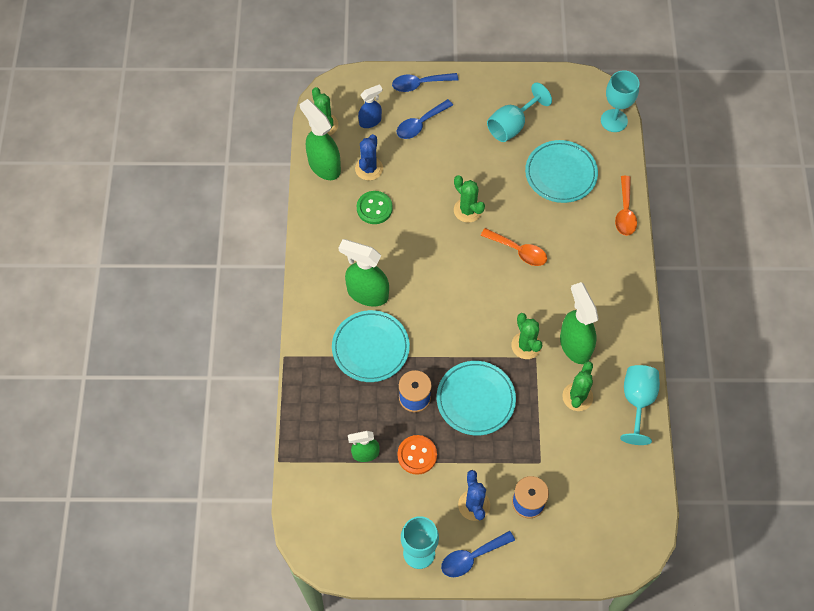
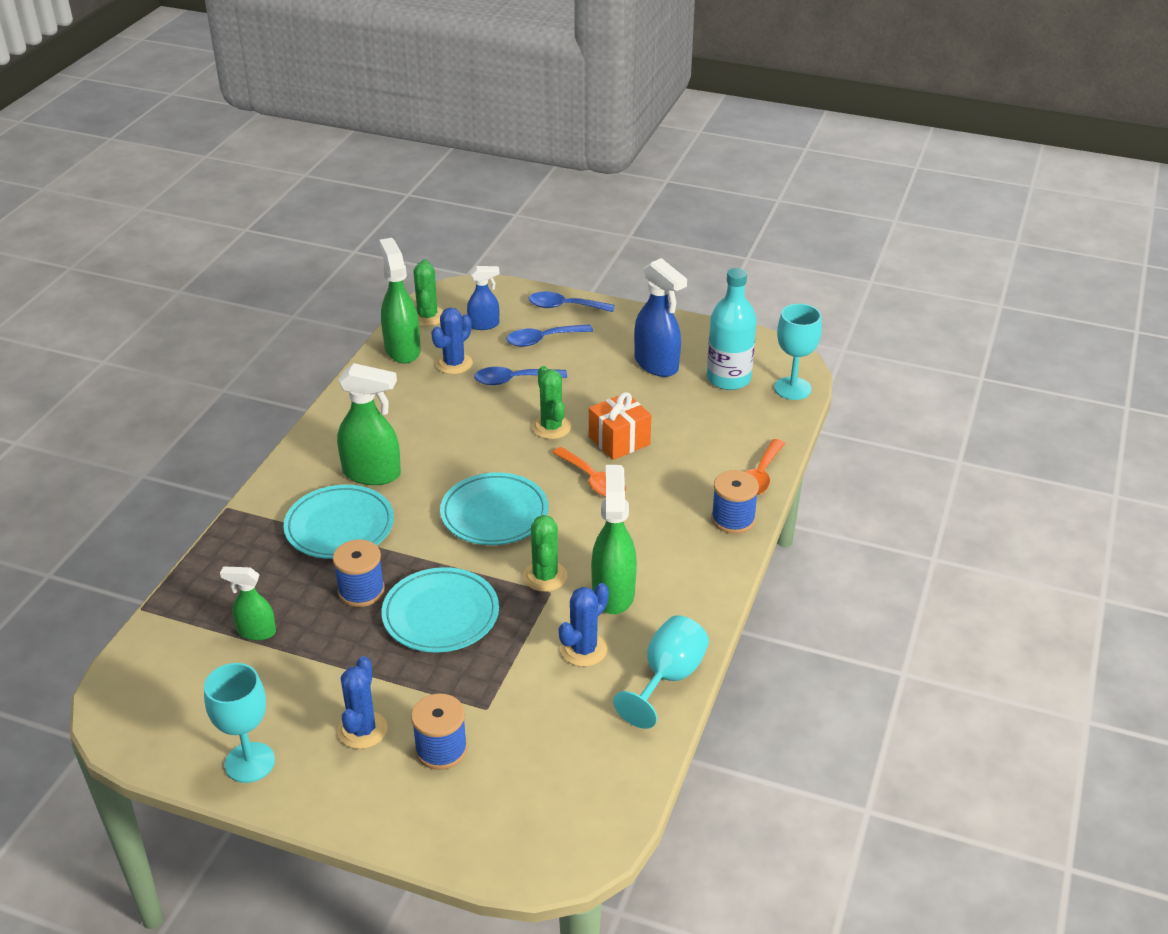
camera: 20 degrees right, 25 degrees down
green spray bottle [339,239,389,306] -> green spray bottle turned 150 degrees clockwise [337,363,401,485]
green button [357,191,393,224] -> none
orange button [397,435,437,475] -> none
blue spoon [441,531,515,577] -> blue spoon moved to [474,367,567,385]
turquoise goblet [487,83,552,142] -> blue spray bottle [634,258,687,377]
turquoise plate [525,140,598,203] -> turquoise plate moved to [440,472,549,545]
green cactus [562,361,593,411] -> blue cactus [559,583,609,667]
none -> orange gift [589,392,651,460]
none -> turquoise bottle [707,268,757,390]
none -> blue spool [711,470,759,534]

